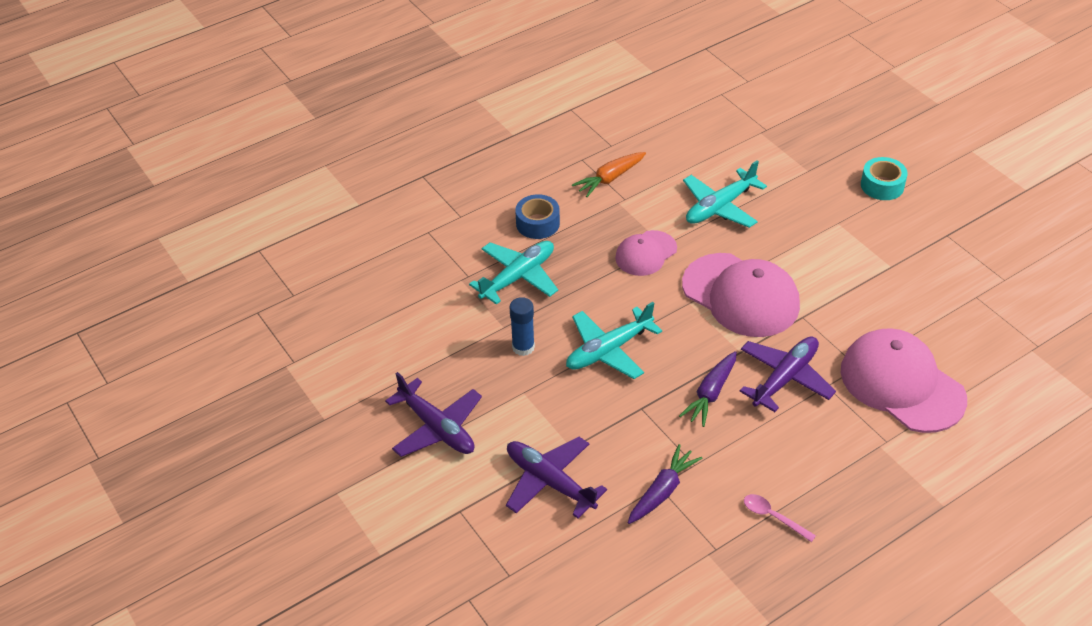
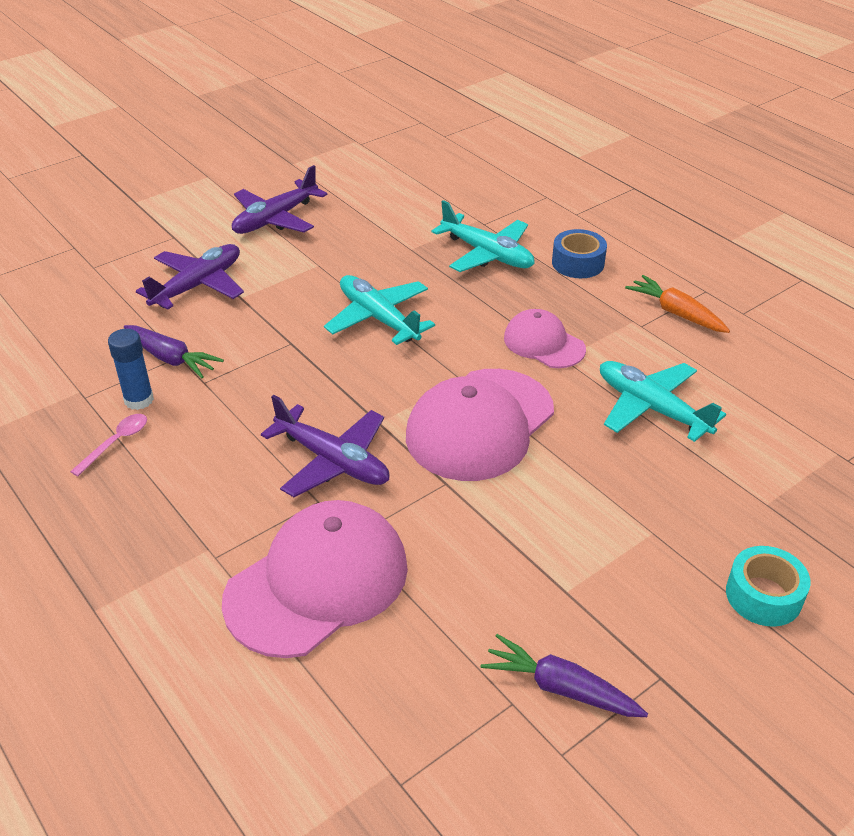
camera: 85 degrees right, 5 degrees down
blue glue stick [509,297,535,356] -> blue glue stick moved to [108,329,154,410]
purple carrot [679,351,737,427] -> purple carrot moved to [481,634,648,717]

